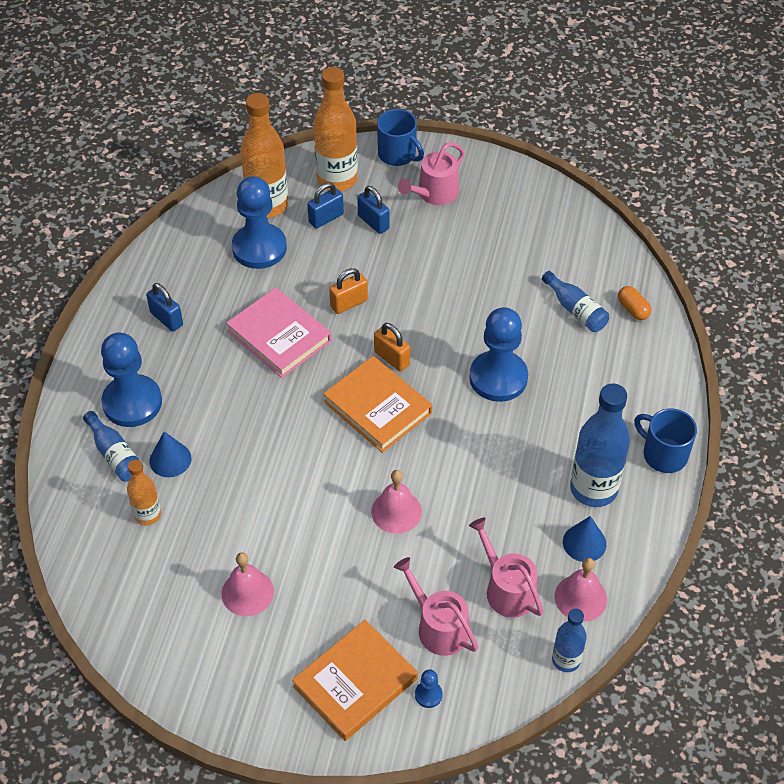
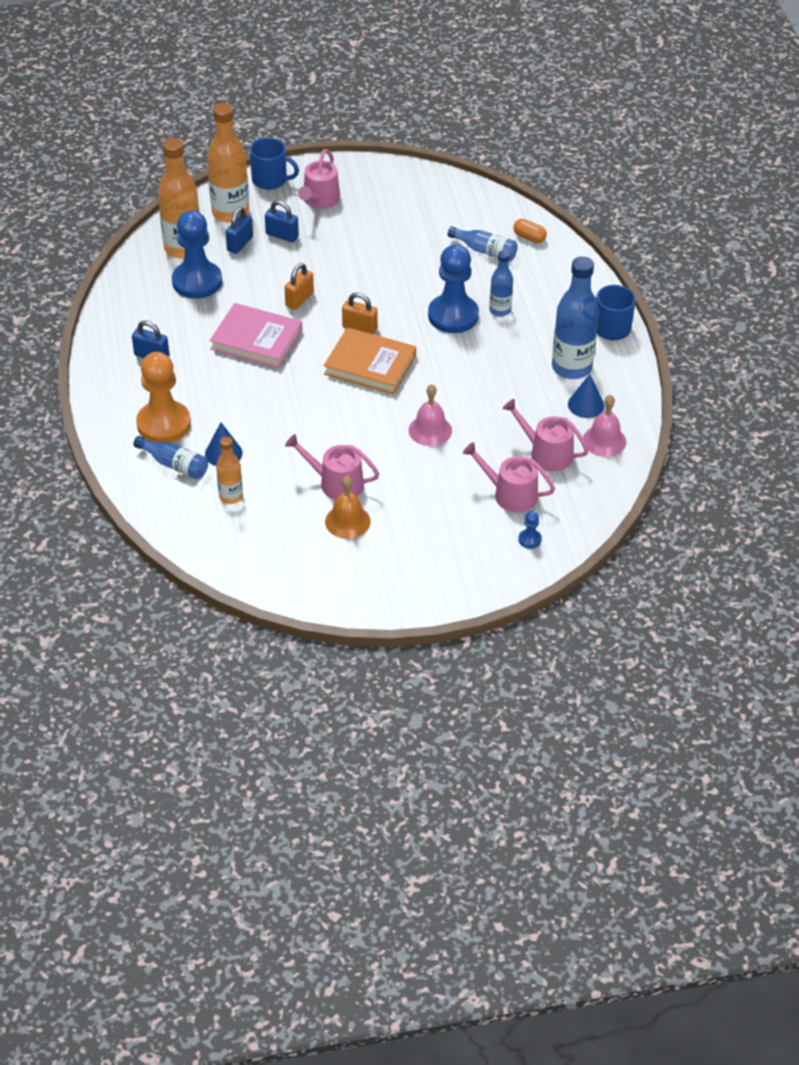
camera: 25 degrees left, 5 degrees down
blue pawn [101,333,162,427] -> orange pawn [136,352,191,442]
pink bell [221,552,274,616] -> orange bell [325,476,371,539]
orange book [292,620,418,741] -> none
blue bottle [552,609,587,672] -> blue bottle moved to [489,251,513,317]
none -> pink watering can [285,434,379,500]

